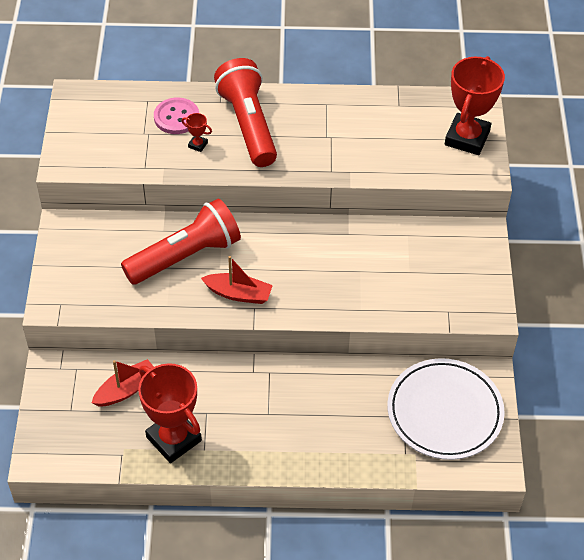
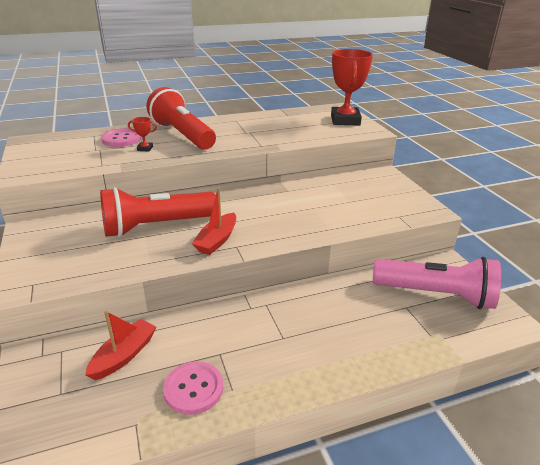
camera: 20 degrees left, 20 degrees down
red flashlight [121,199,241,285] -> red flashlight turned 150 degrees counterclockwise [100,187,216,237]
red trophy [138,363,202,463] -> pink button [163,361,223,415]
red boat [201,256,273,304] -> red boat turned 120 degrees clockwise [192,188,236,255]
white plate [387,358,505,460] -> pink flashlight [373,257,501,309]

